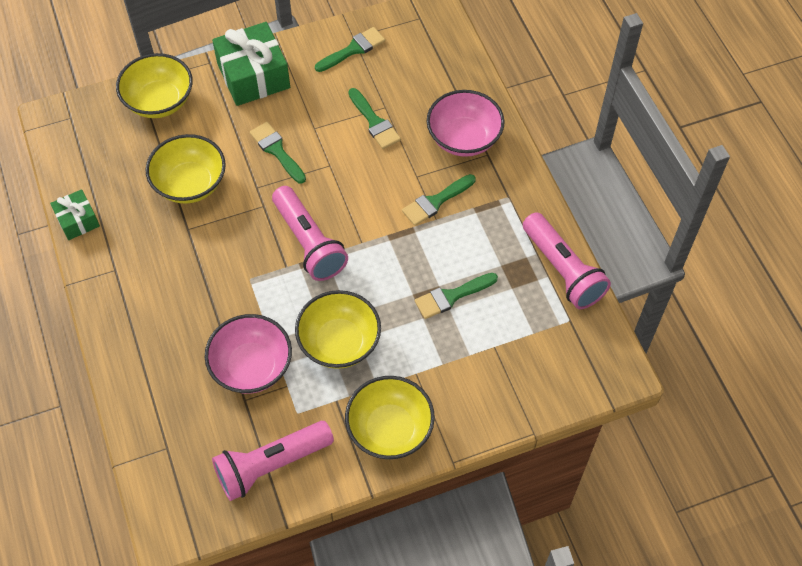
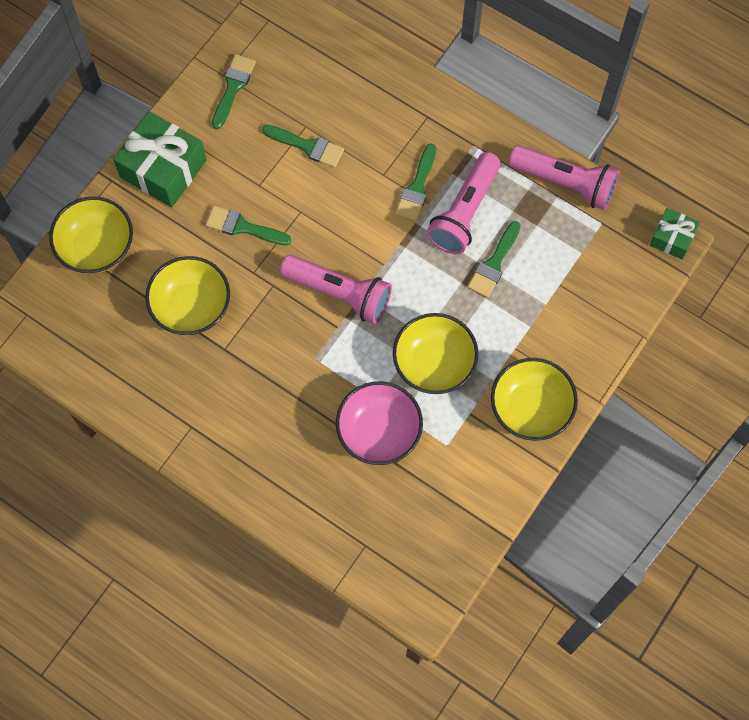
camera: 35 degrees left, 10 degrees up
green gift [50,189,100,240] -> green gift moved to [650,208,700,259]
pink flashlight [212,421,334,501] -> pink flashlight moved to [426,152,501,254]
pink bowl [427,90,504,157] -> none

